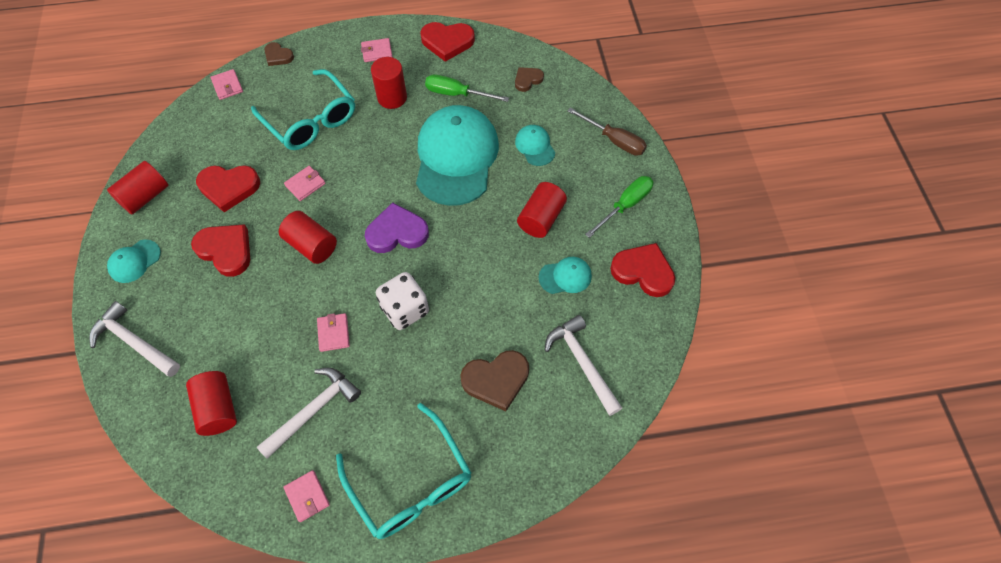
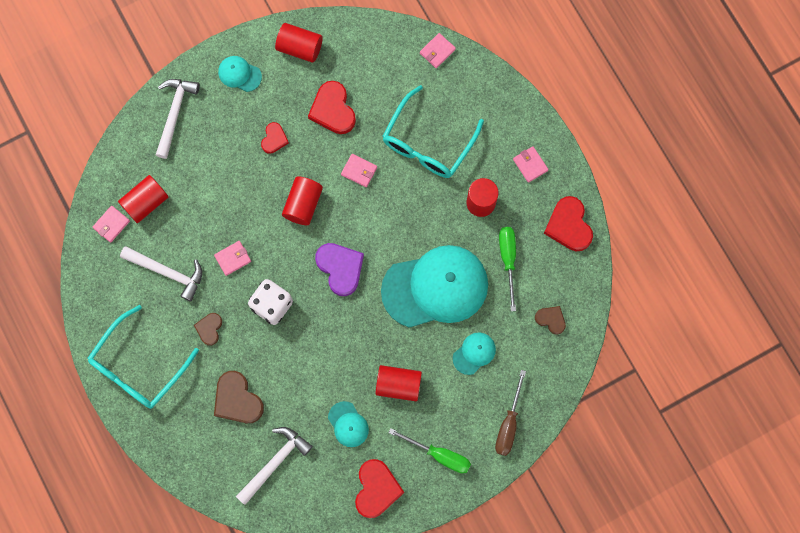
camera: 70 degrees right, 15 degrees up
red heart [191,224,250,277] -> red heart [261,122,289,154], size x0.58
brown heart [265,42,294,66] -> brown heart moved to [194,313,222,346]
pink wallet [283,470,330,522] -> pink wallet moved to [92,206,130,243]

